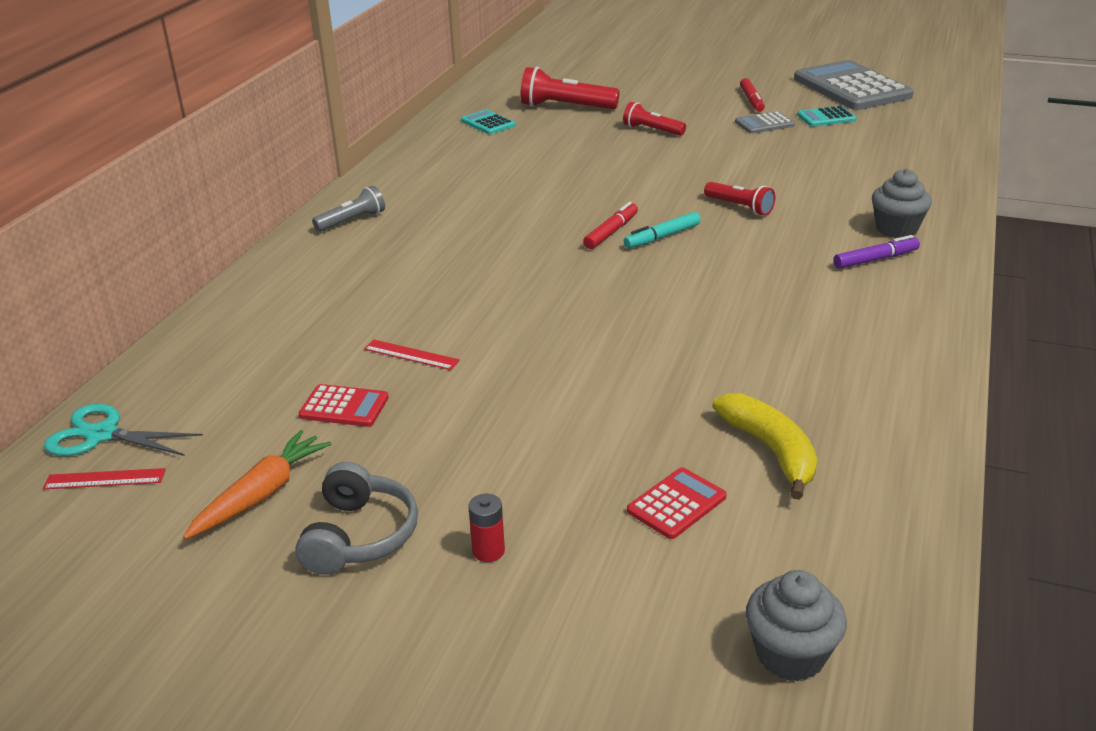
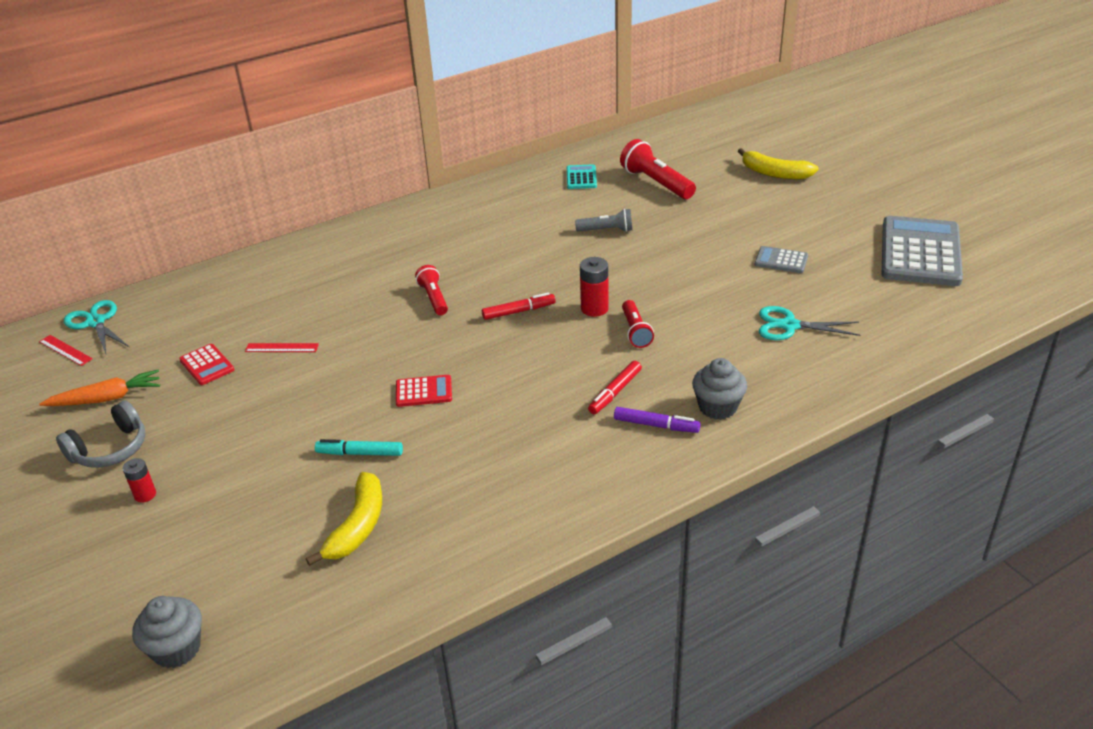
camera: 40 degrees right, 5 degrees up
grey flashlight [312,186,385,232] -> grey flashlight moved to [575,209,632,232]
red ruler [364,340,460,370] -> red ruler turned 60 degrees counterclockwise [245,343,319,352]
red flashlight [623,102,686,136] -> red flashlight moved to [415,265,448,315]
turquoise marker [624,212,701,248] -> turquoise marker moved to [315,439,403,456]
red calculator [627,467,727,539] -> red calculator moved to [396,375,452,407]
red marker [740,78,765,112] -> red marker moved to [588,361,642,414]
turquoise calculator [797,106,857,127] -> none
none -> red battery [580,257,609,317]
none -> yellow banana [738,148,819,179]
none -> turquoise scissors [759,306,860,340]

